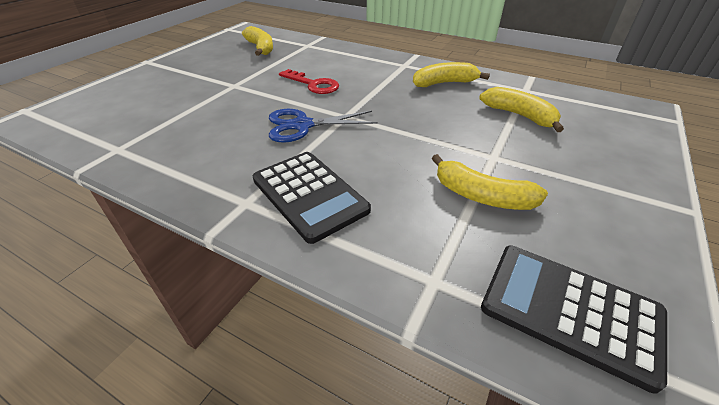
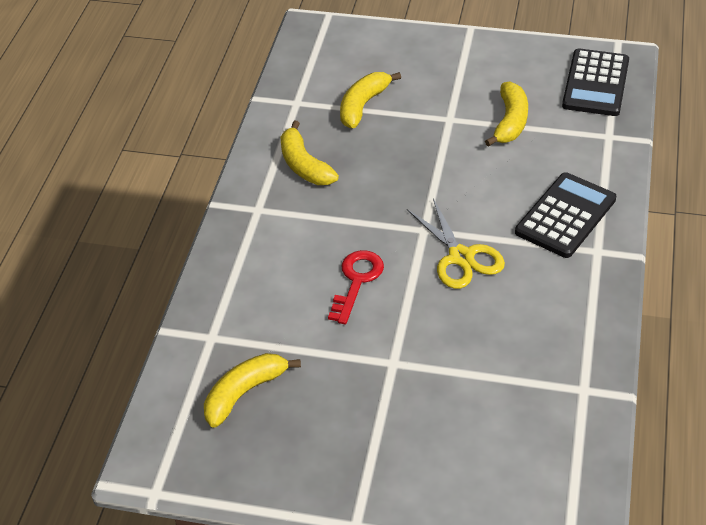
camera: 105 degrees left, 5 degrees up
blue scissors [269,109,378,143] -> yellow scissors [407,198,505,289]

